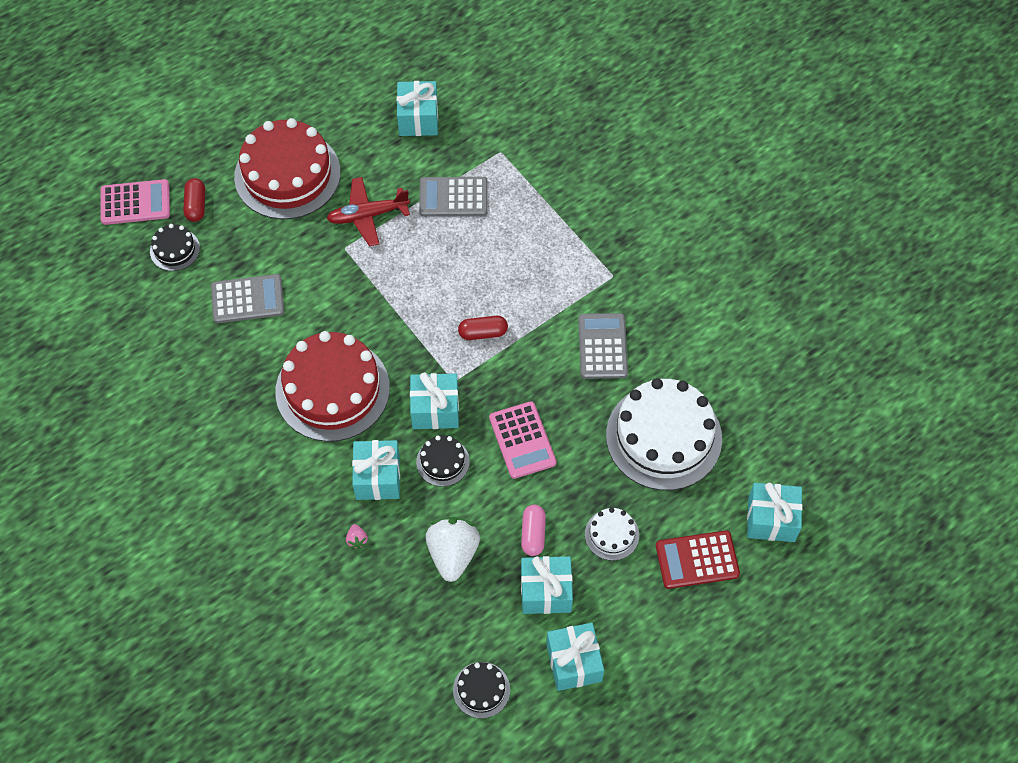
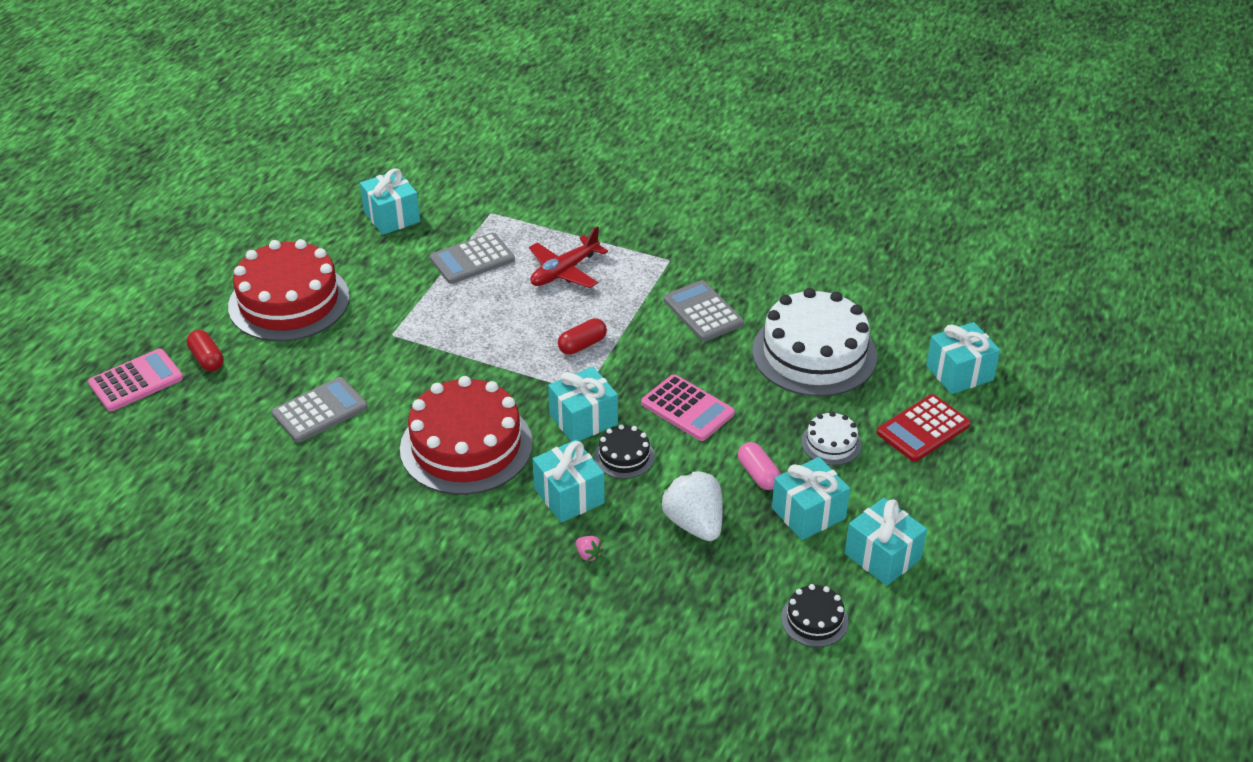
camera: 30 degrees left, 20 degrees down
black cake [150,224,200,271] -> none
red plane [327,177,410,246] -> red plane moved to [529,226,608,288]

